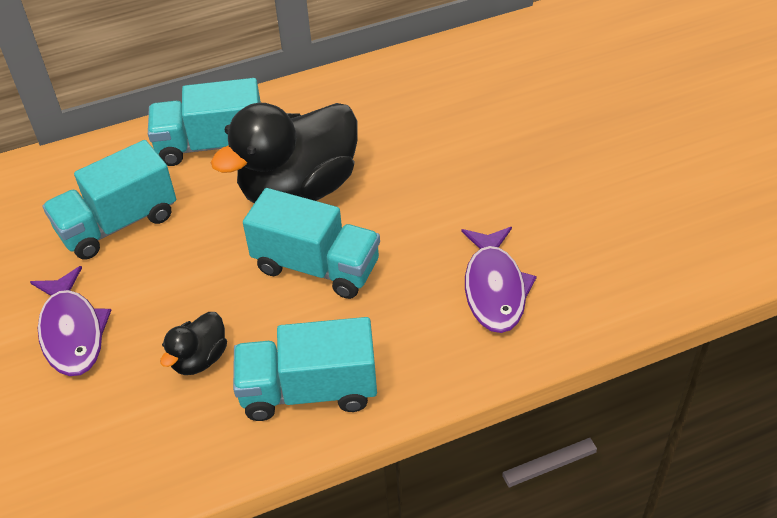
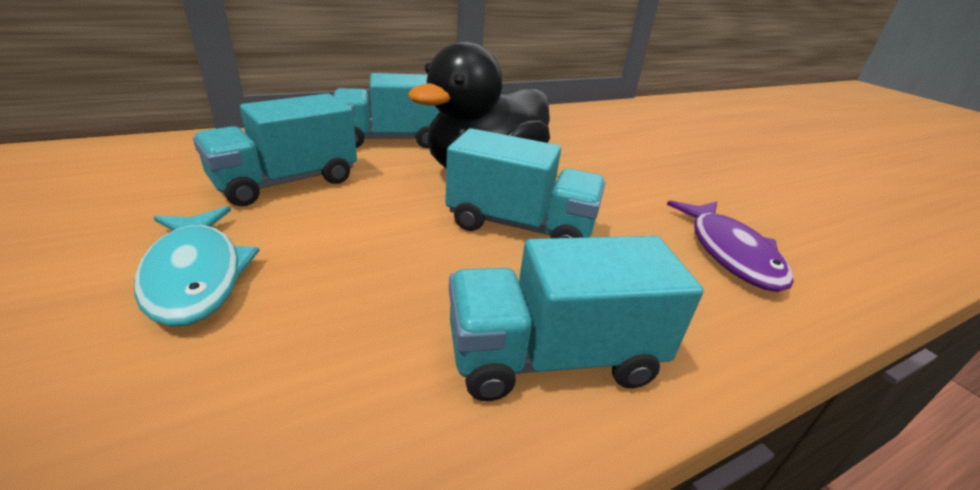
camera: 10 degrees left, 15 degrees down
purple fish [30,266,111,376] -> turquoise fish [134,206,260,326]
black duck [160,312,227,375] -> none

